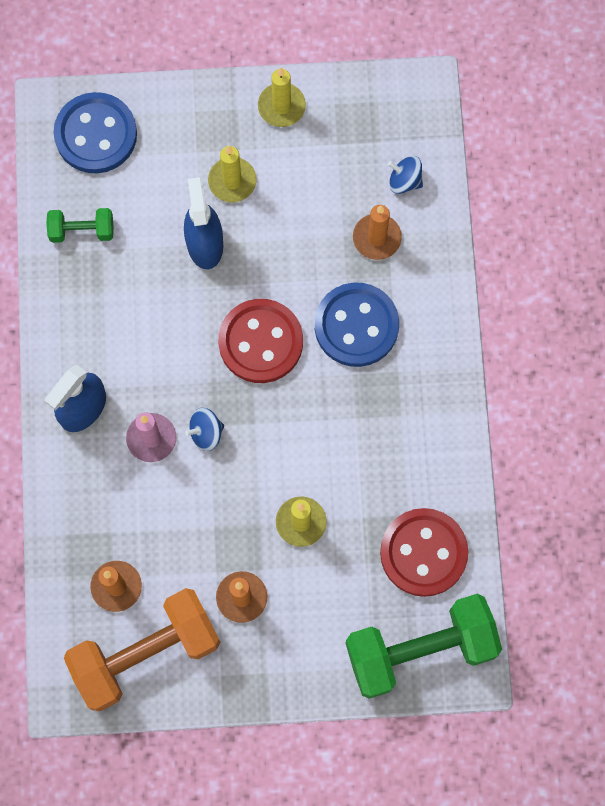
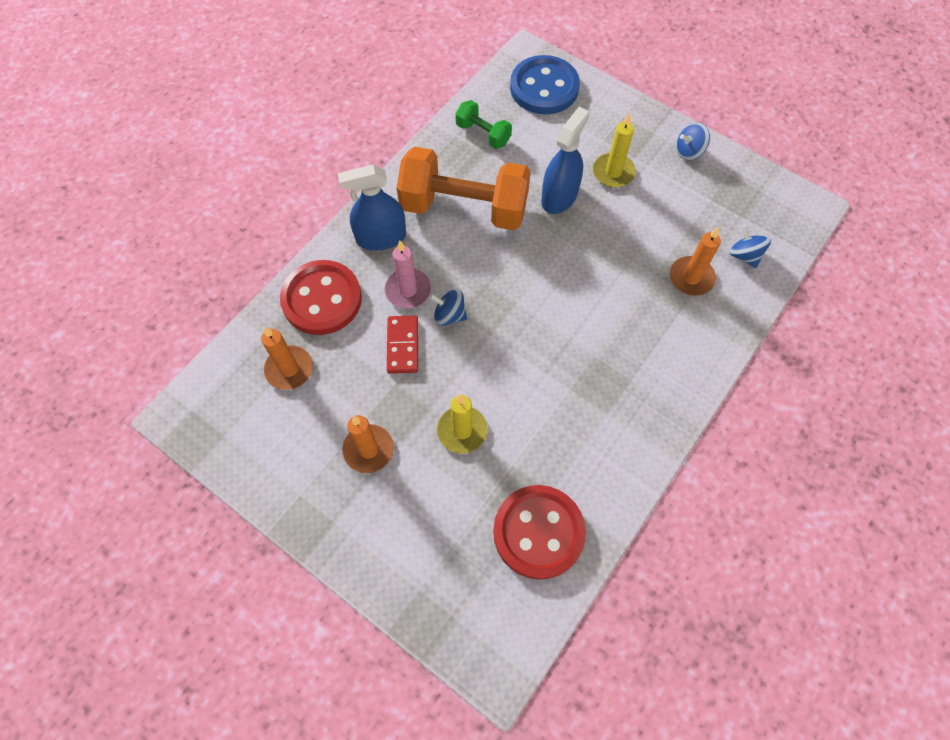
camera: 40 degrees right, 10 degrees down
orange dumbbell [64,588,220,711] -> orange dumbbell moved to [397,147,531,230]
red button [218,299,303,383] -> red button moved to [280,260,362,335]
yellow candle [258,68,306,127] -> blue spinning top [676,122,710,160]
blue button [315,283,399,367] -> none
green dumbbell [346,594,502,699] -> none
none -> red domino [387,315,418,374]

